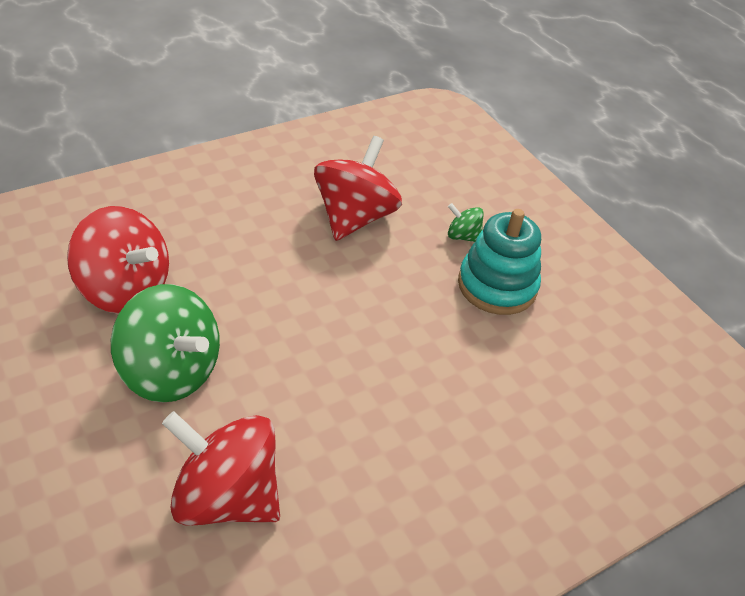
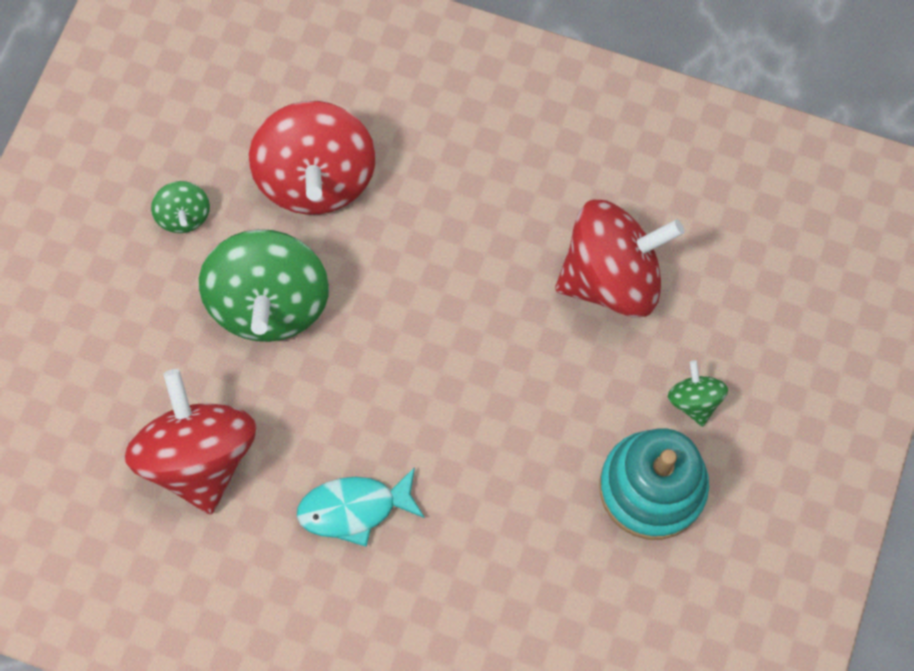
camera: 55 degrees right, 25 degrees up
none -> green spinning top [151,181,210,233]
none -> turquoise fish [297,467,425,547]

